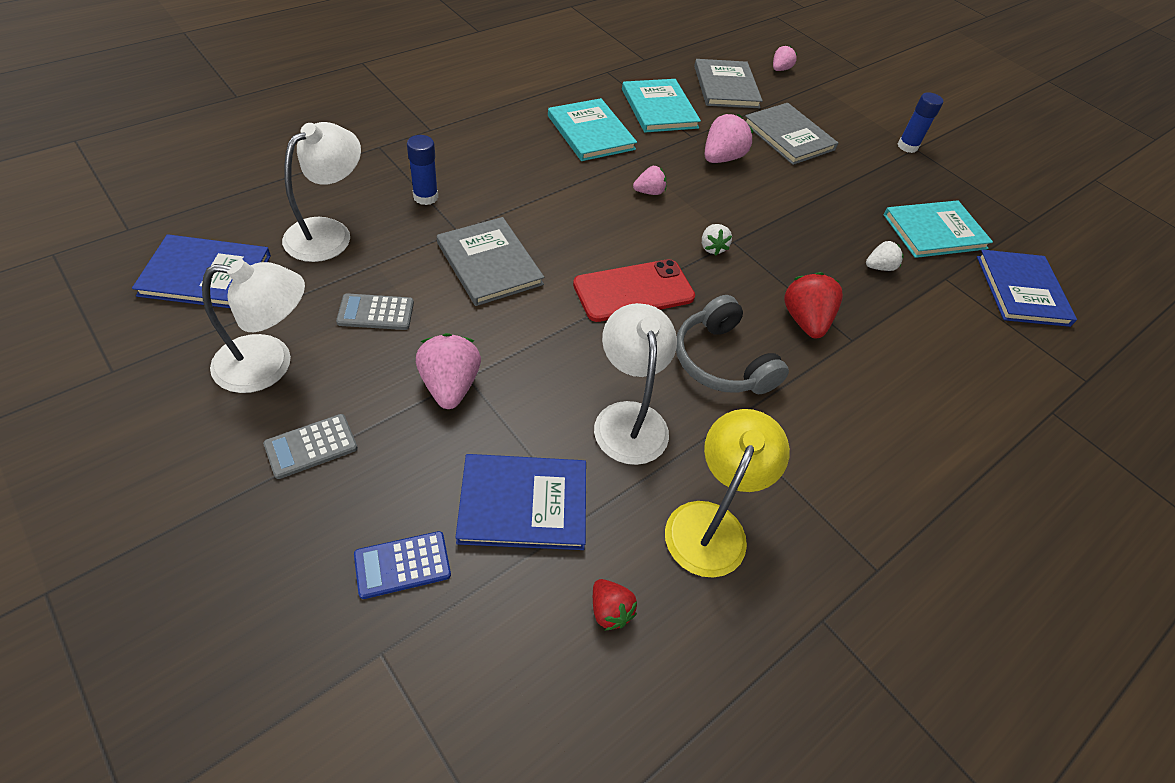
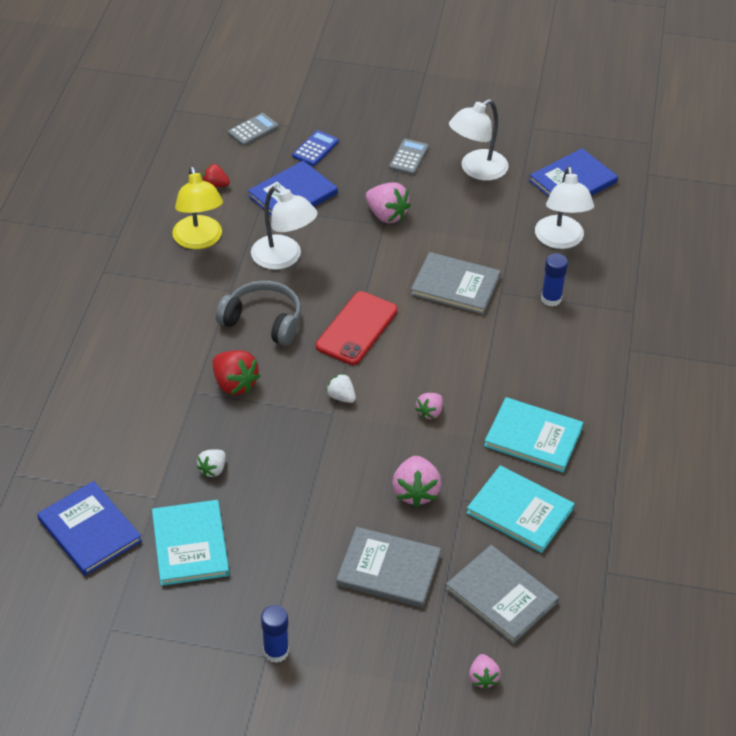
camera: 145 degrees right, 5 degrees down
grey calculator [336,293,414,330] -> grey calculator moved to [228,113,279,146]
turquoise book [883,200,993,258] -> turquoise book turned 45 degrees counterclockwise [152,500,229,586]

